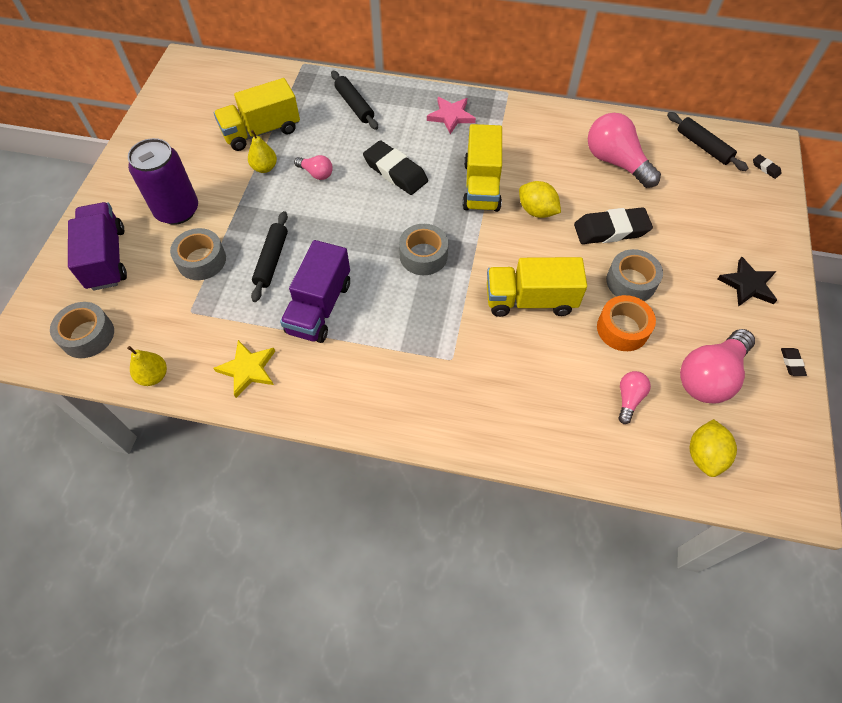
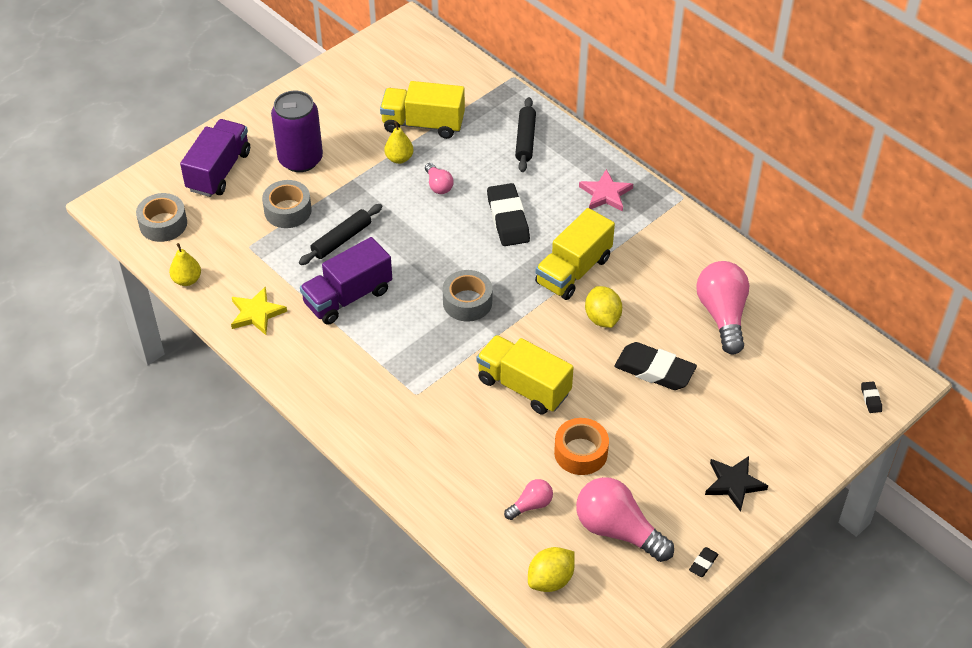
camera: 35 degrees right, 10 degrees down
grey tape [606,249,663,301] -> none
black rolling pin [667,112,748,171] -> none
pink light bulb [680,329,755,404] -> pink light bulb turned 45 degrees clockwise [576,477,674,562]

